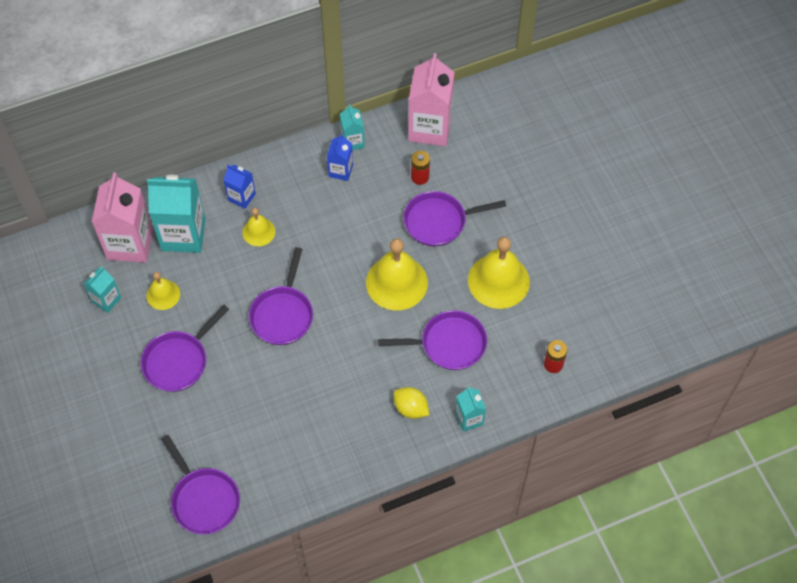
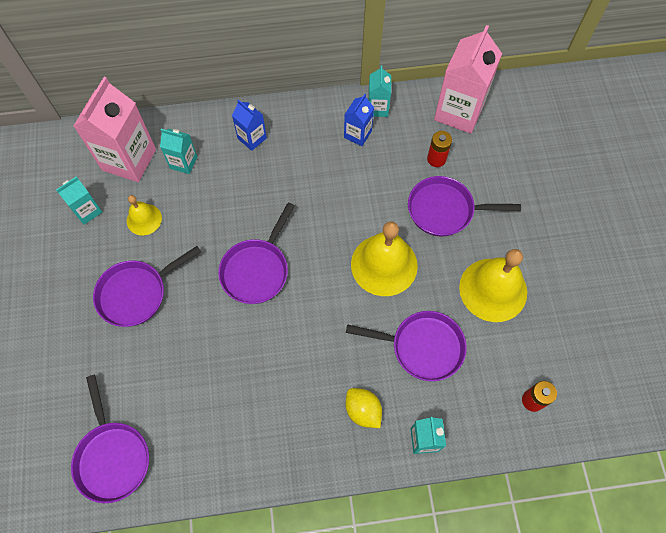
camera: 15 degrees right, 5 degrees up
turquoise carton [147,175,206,253] -> turquoise carton [160,129,197,174], size x0.52
yellow bell [243,208,275,246] -> none

